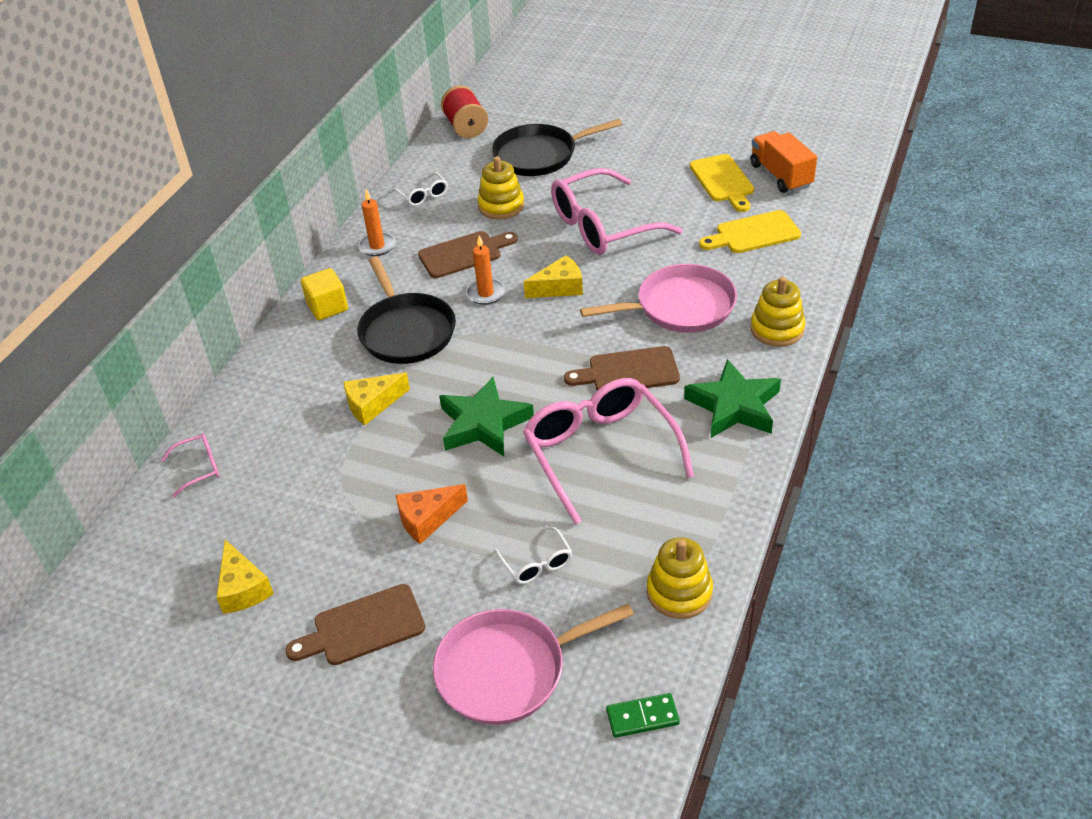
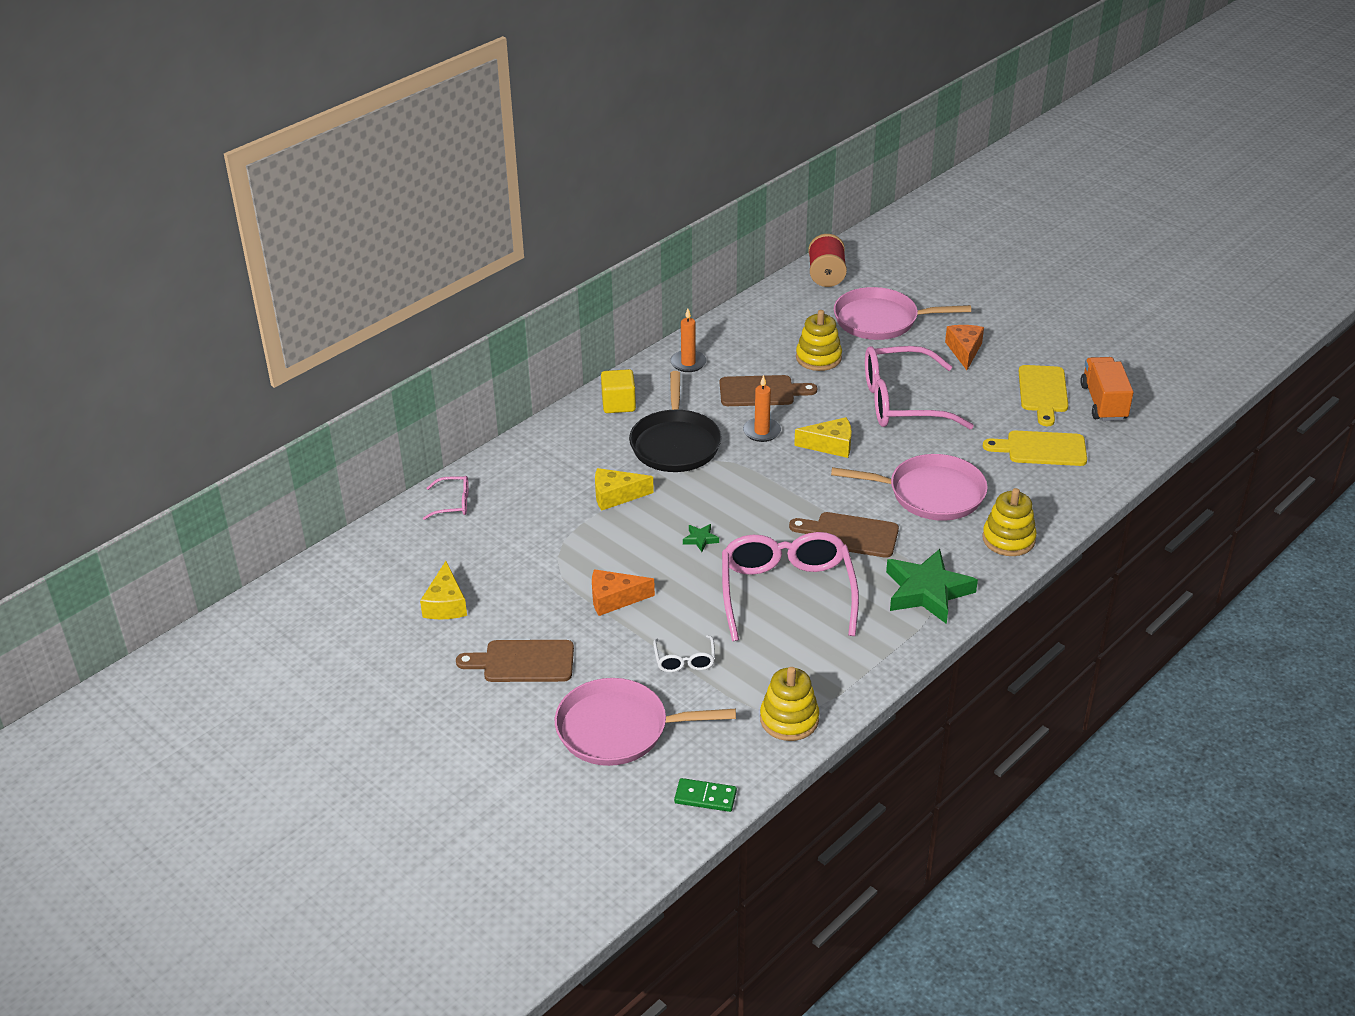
camera: 20 degrees right, 5 degrees down
white glasses [392,172,448,206] -> none
green star [439,377,534,456] -> green star [683,524,719,552], size x0.41
black pan [492,119,622,176] -> pink pan [834,287,971,340]
none -> orange cheese [945,325,984,370]

